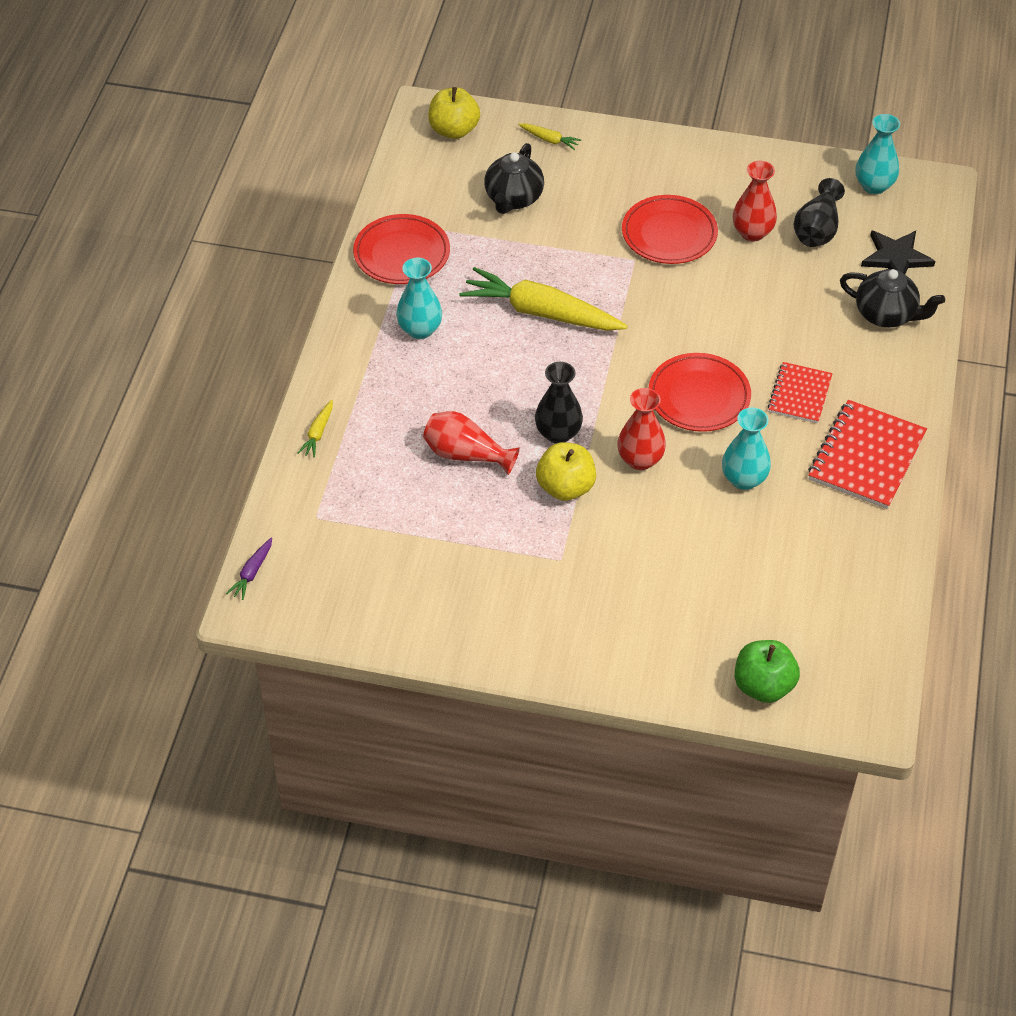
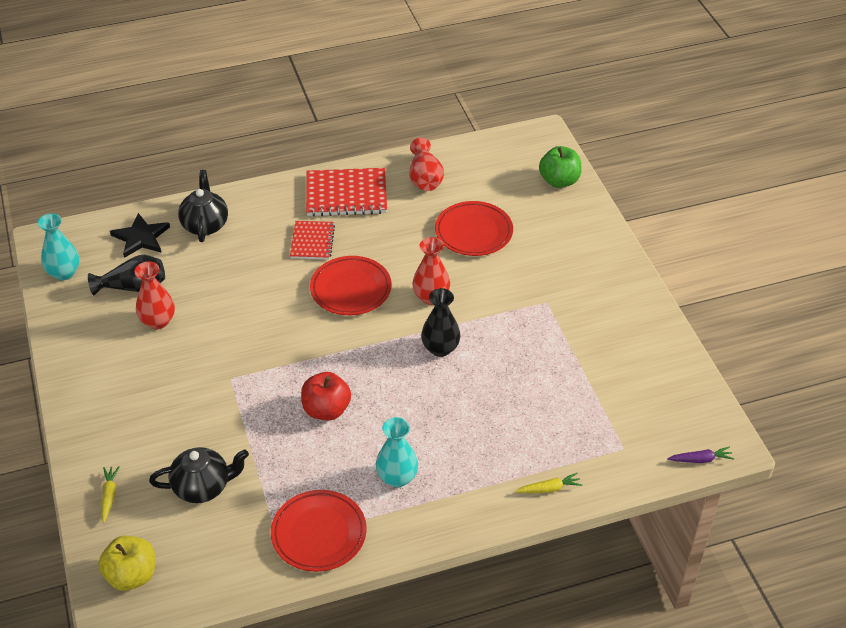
camera: 120 degrees left, 5 degrees down
red vase [423,411,520,475] -> red vase moved to [409,138,444,191]
yellow carrot [459,267,627,331] -> red apple [301,372,351,420]
yellow apple [536,442,596,501] -> none
red plate [622,195,718,264] -> red plate moved to [435,201,513,256]
turquoise vase [722,408,771,490] -> none
red notebook [768,362,833,424] -> red notebook turned 75 degrees counterclockwise [290,221,335,260]

